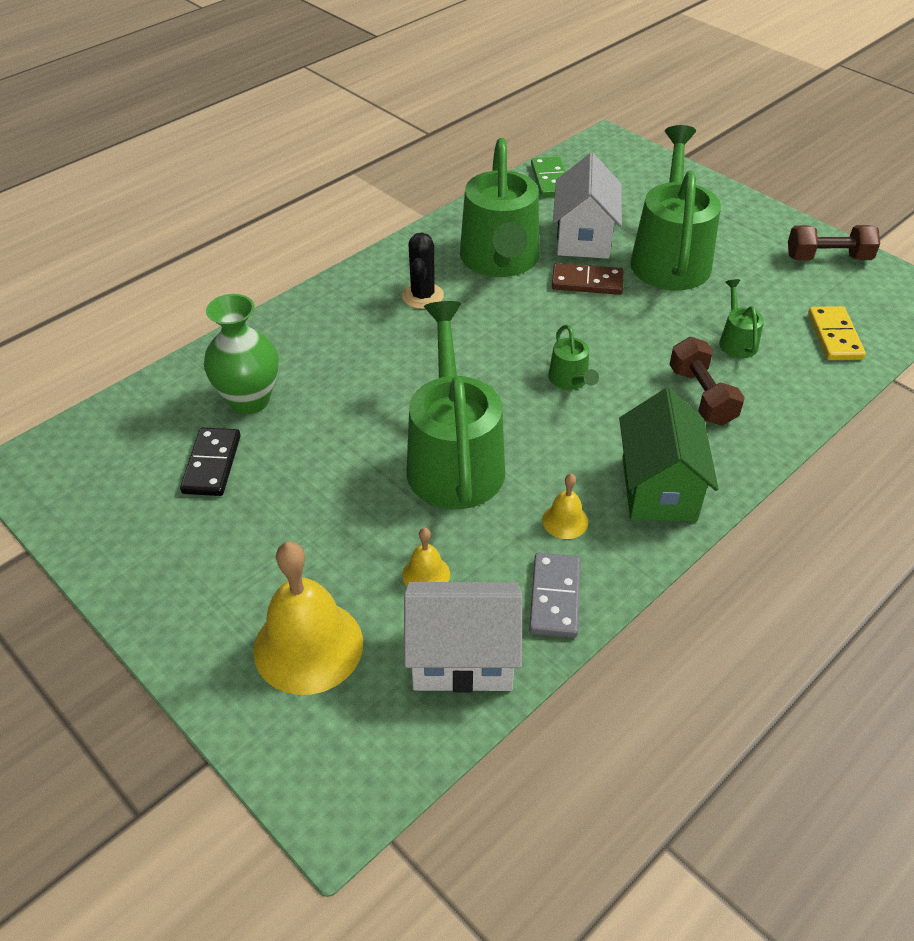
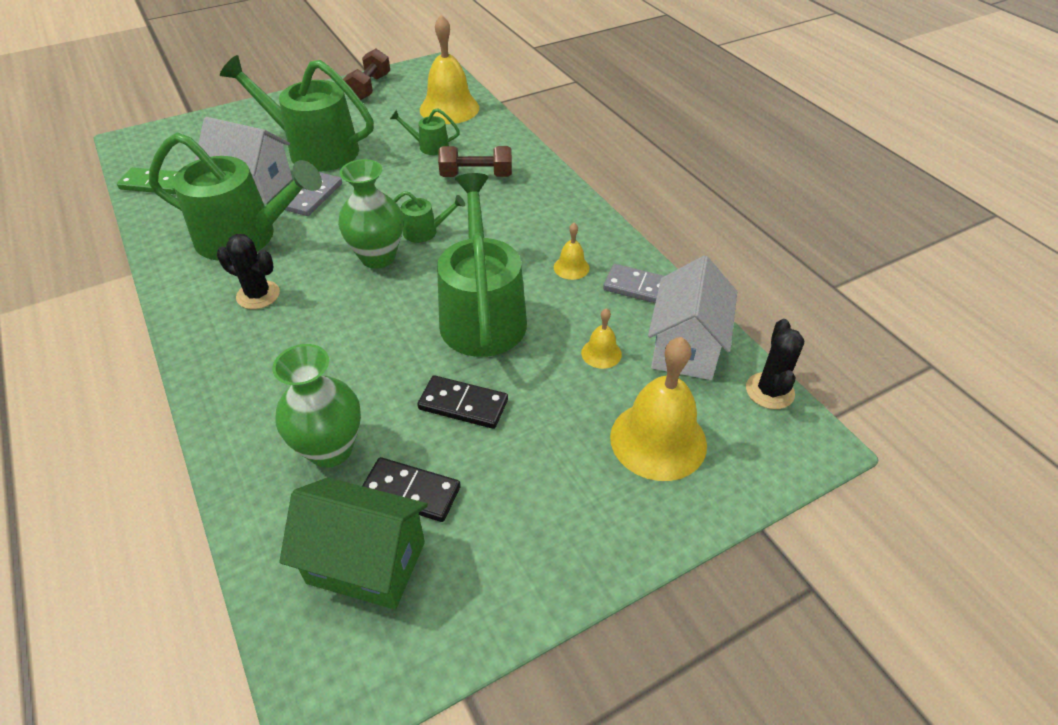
camera: 75 degrees left, 0 degrees up
green watering can [406,301,505,509] -> green watering can turned 75 degrees clockwise [437,173,527,357]
brown domino [552,263,624,295] -> grey domino [285,172,342,216]
green house [619,388,719,521] -> green house moved to [279,477,428,610]
yellow domino [808,306,866,360] -> yellow bell [420,14,479,124]
none -> green vase [338,159,403,269]
none -> black domino [417,375,508,429]
none -> black cactus [746,319,804,409]

